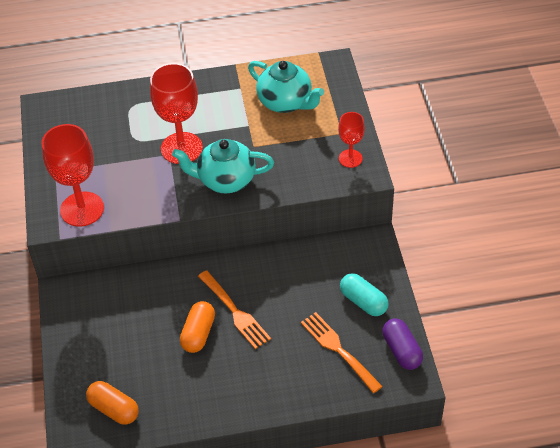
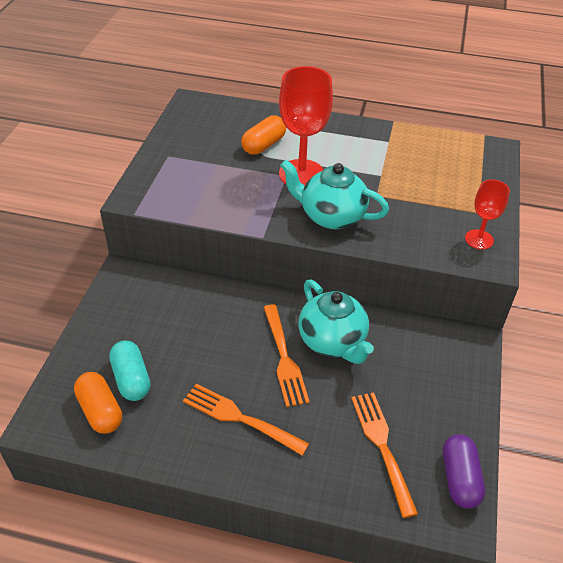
camera: 20 degrees right, 5 degrees down
red goblet [41,124,104,227] -> none
orange capsule [180,301,215,353] -> orange capsule moved to [241,115,286,155]
turquoise teapot [248,61,324,113] -> turquoise teapot moved to [298,280,374,364]
turquoise capsule [340,273,389,316] -> turquoise capsule moved to [109,341,150,401]
none -> orange fork [183,384,309,456]

